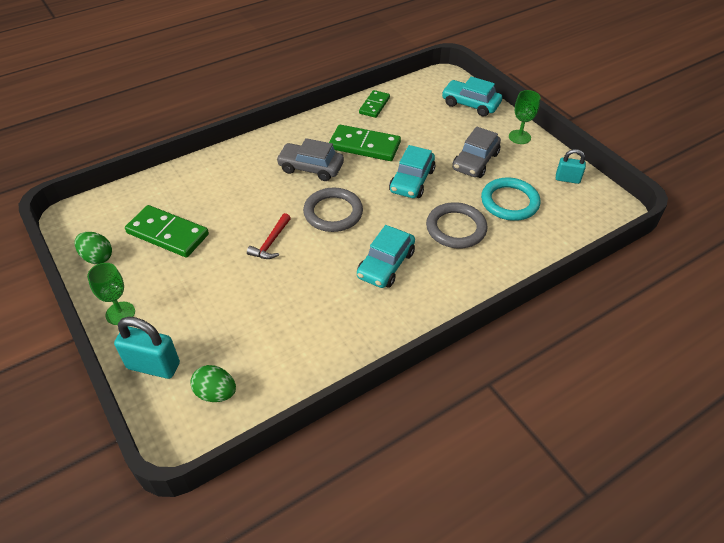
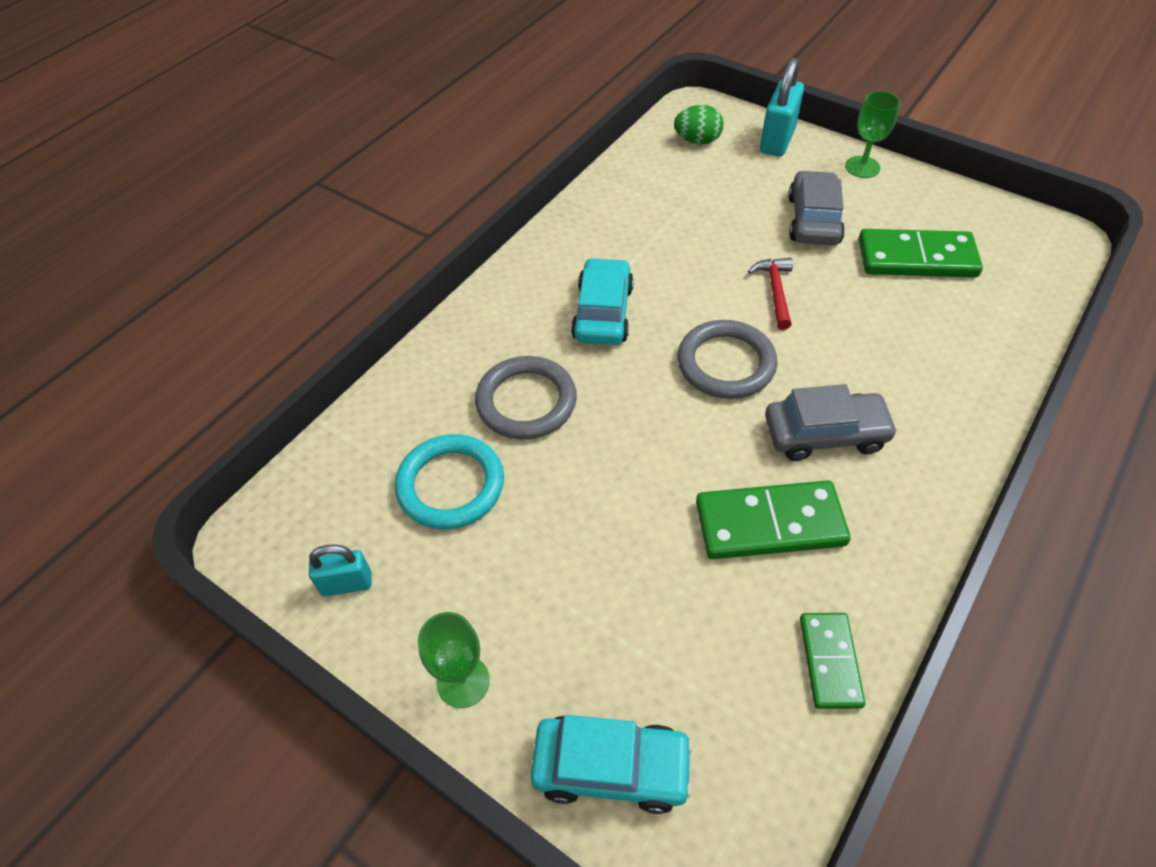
camera: 160 degrees right, 5 degrees up
green egg [75,232,112,264] -> none
turquoise padlock [114,317,180,379] -> turquoise padlock turned 60 degrees counterclockwise [760,58,804,157]
turquoise car [389,145,435,198] -> none
grey car [452,126,501,178] -> grey car moved to [788,170,845,245]

